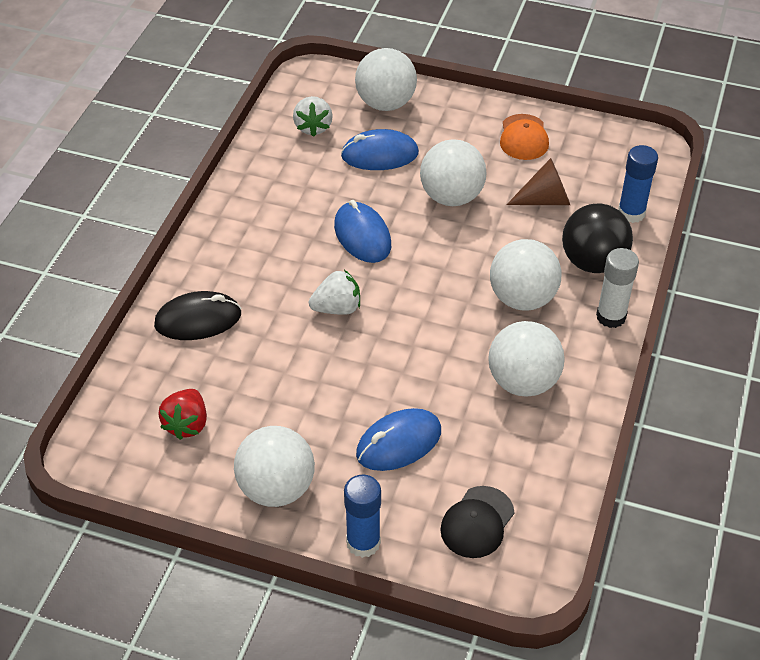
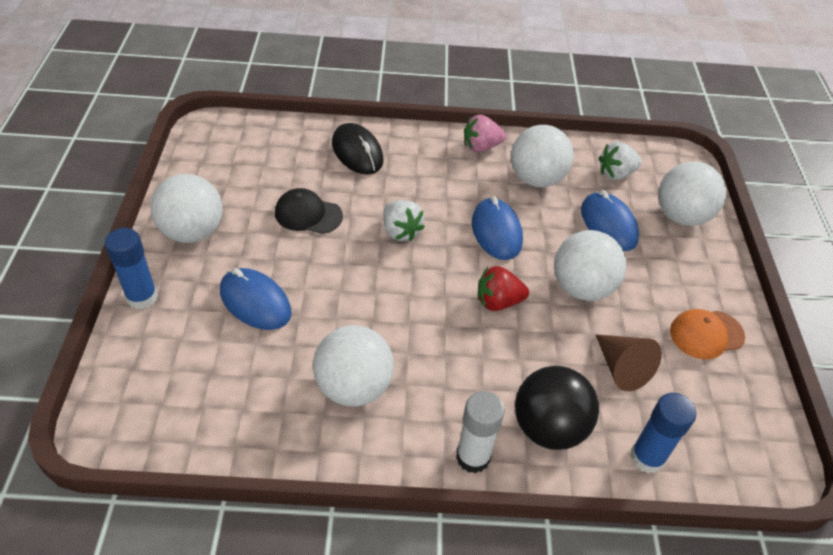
camera: 70 degrees right, 0 degrees up
red strawberry [159,389,207,440] -> red strawberry moved to [478,266,529,311]
blue mouse [334,200,391,263] -> blue mouse turned 60 degrees counterclockwise [472,196,523,260]
black cap [440,486,514,558] -> black cap moved to [275,188,343,234]
white ball [490,239,562,311] -> white ball moved to [511,125,574,187]
none -> pink strawberry [464,115,506,152]

